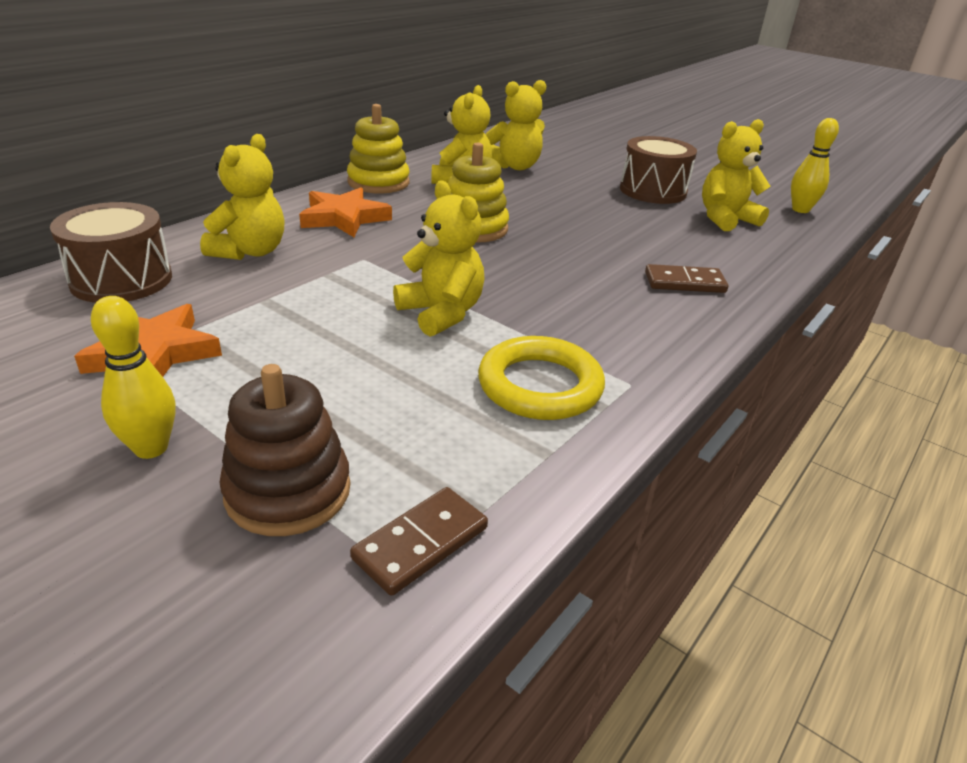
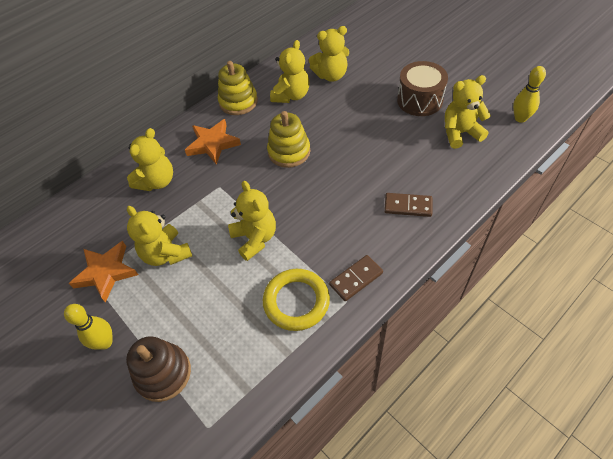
camera: 15 degrees right, 20 degrees up
brown drum [50,202,172,303] -> none
brown domino [350,487,488,596] -> brown domino moved to [329,255,383,301]
none -> yellow teddy bear [127,206,192,266]

